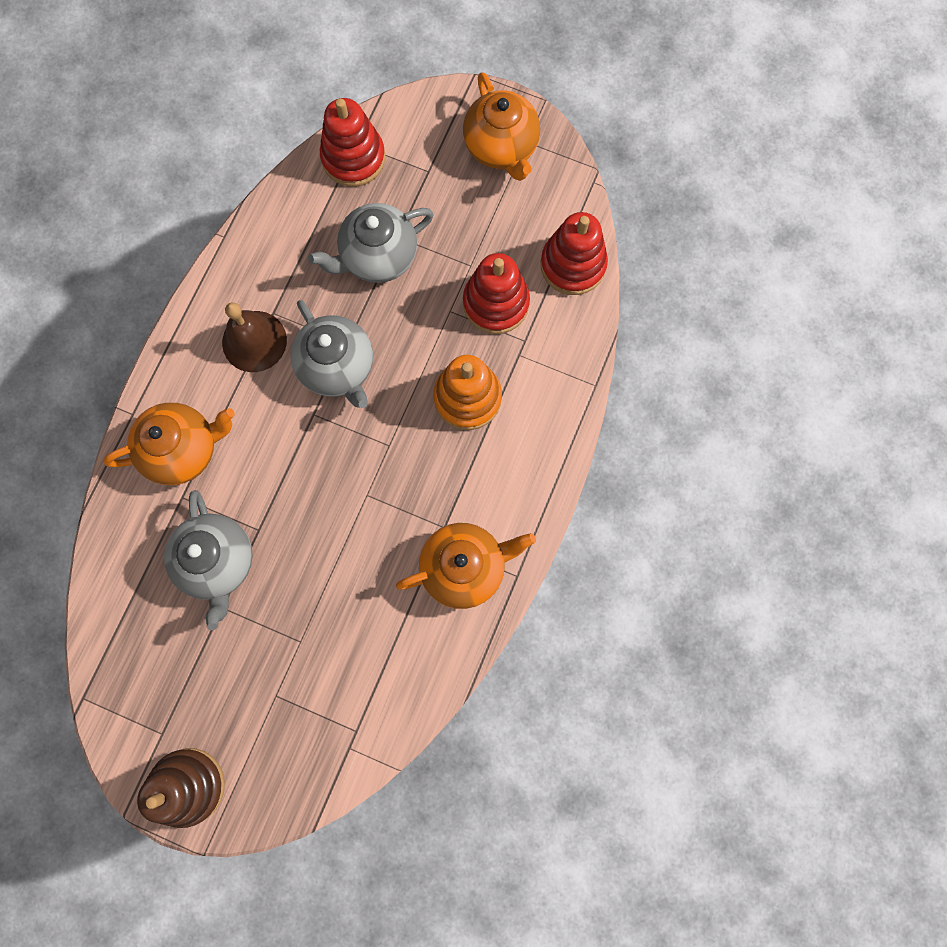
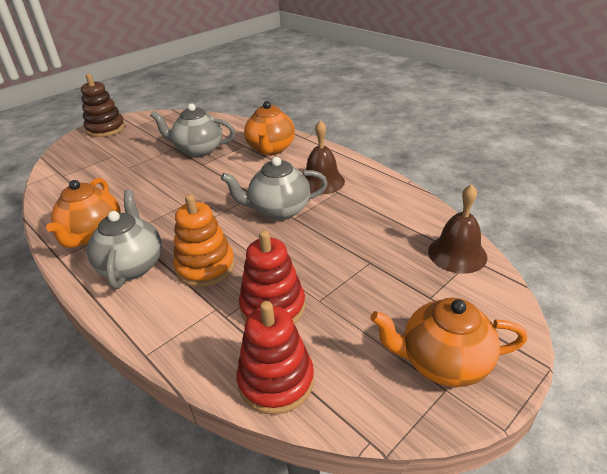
camera: 115 degrees right, 40 degrees down
grey teapot [308,203,434,283] -> grey teapot moved to [87,190,162,289]
red stacking toy [320,98,385,187] -> brown bell [428,184,488,274]

